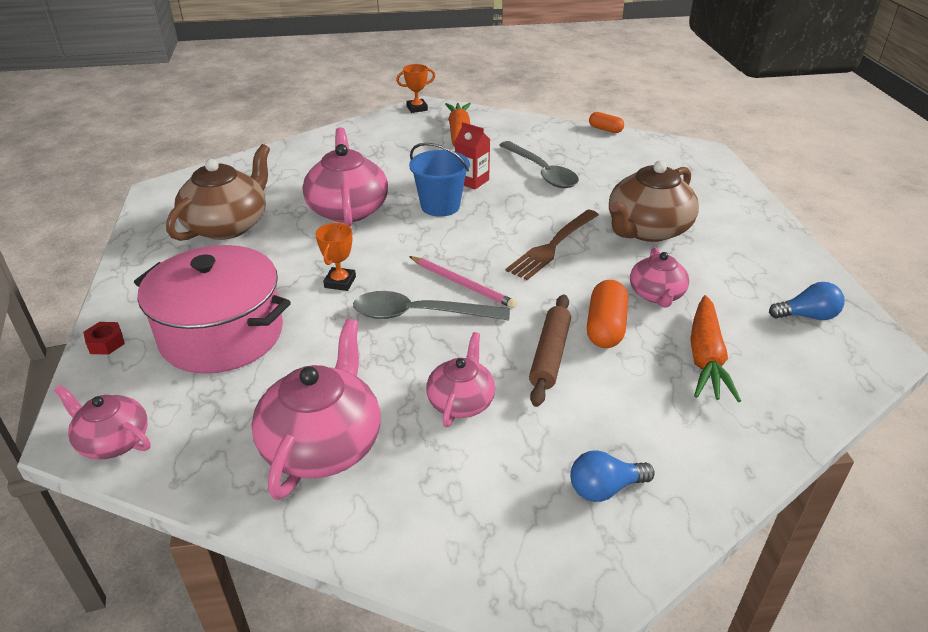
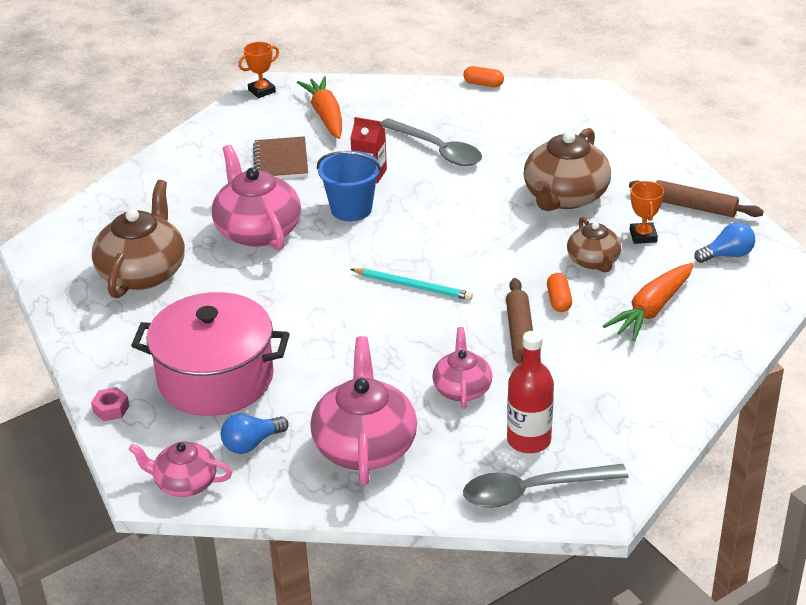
camera: 15 degrees left, 0 degrees up
red nut [83,322,125,355] -> pink nut [91,387,129,421]
orange trophy [316,223,356,291] -> orange trophy moved to [630,181,664,244]
grey spoon [353,291,510,321] -> grey spoon moved to [463,464,629,508]
pink pencil [409,256,517,308] -> turquoise pencil [350,268,473,300]
brown fork [505,210,599,280] -> none
blue light bulb [570,450,655,502] -> blue light bulb moved to [221,414,289,454]
orange capsule [587,280,628,348] -> orange capsule [547,273,572,312], size x0.63
pink teapot [630,247,689,308] -> brown teapot [567,217,621,272]
orange carrot [690,295,741,402] -> orange carrot turned 45 degrees clockwise [603,263,694,341]
none -> brown notebook [253,136,308,179]
none -> red bottle [507,331,554,453]
none -> brown rolling pin [629,180,764,217]

